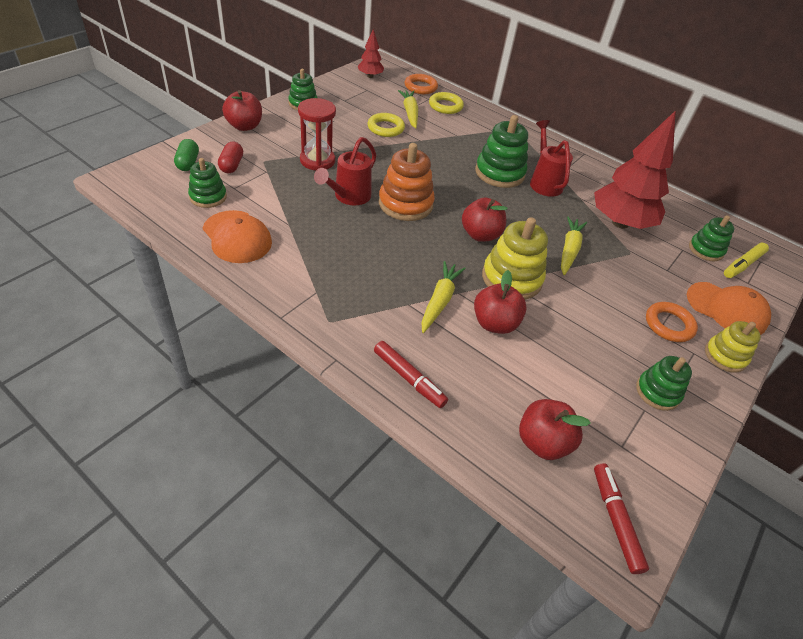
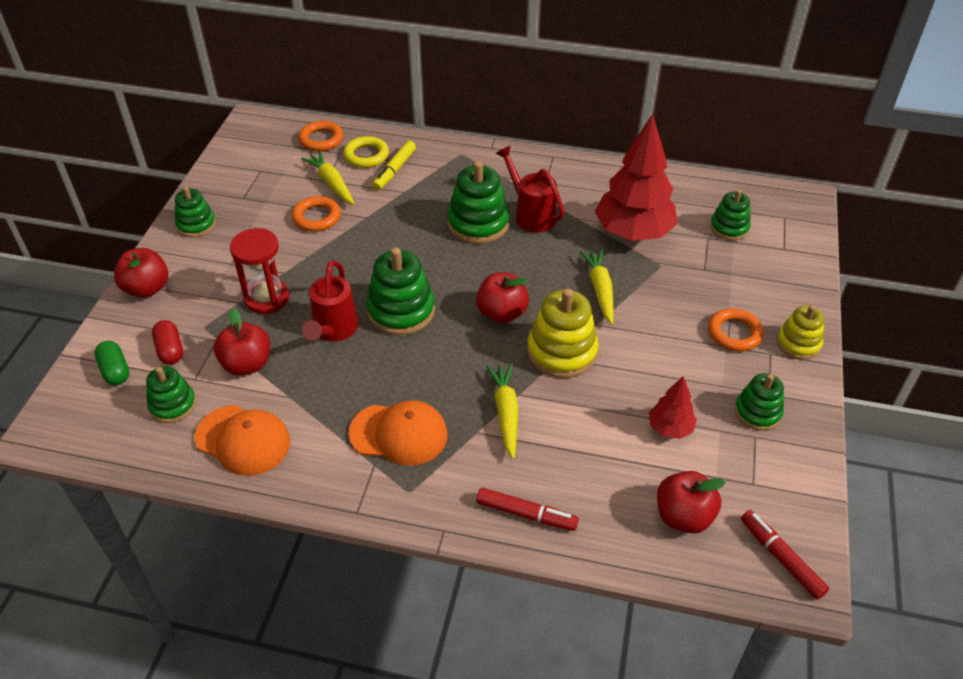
camera: 20 degrees left, 0 degrees up
red tree [358,29,384,78] -> red tree moved to [649,376,697,439]
yellow ring [368,113,405,137] -> orange ring [292,196,341,232]
orange stacking toy [379,143,435,221] -> green stacking toy [366,248,435,335]
red apple [474,270,527,334] -> red apple moved to [214,308,270,375]
orange cap [687,282,771,335] -> orange cap moved to [349,401,448,466]
yellow marker [724,243,769,278] -> yellow marker moved to [372,141,416,191]

